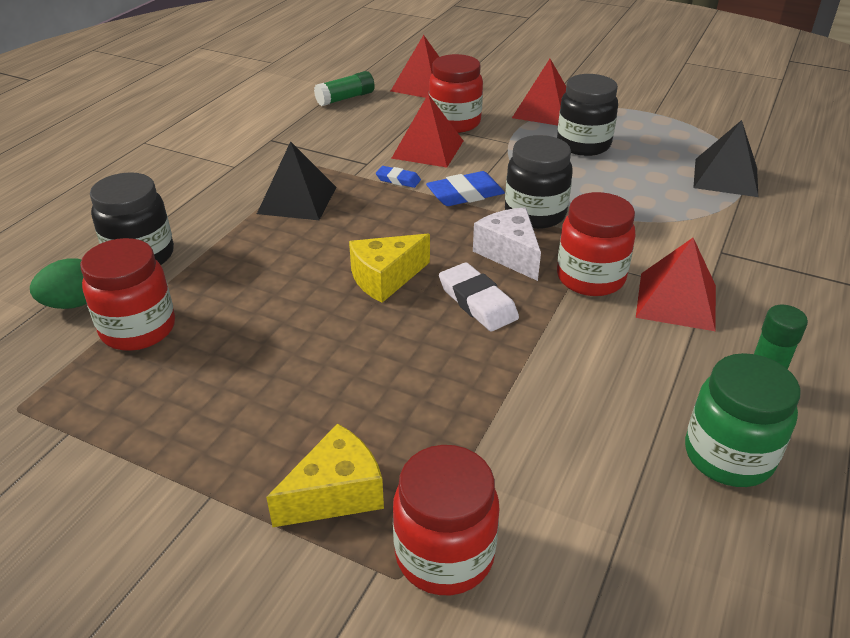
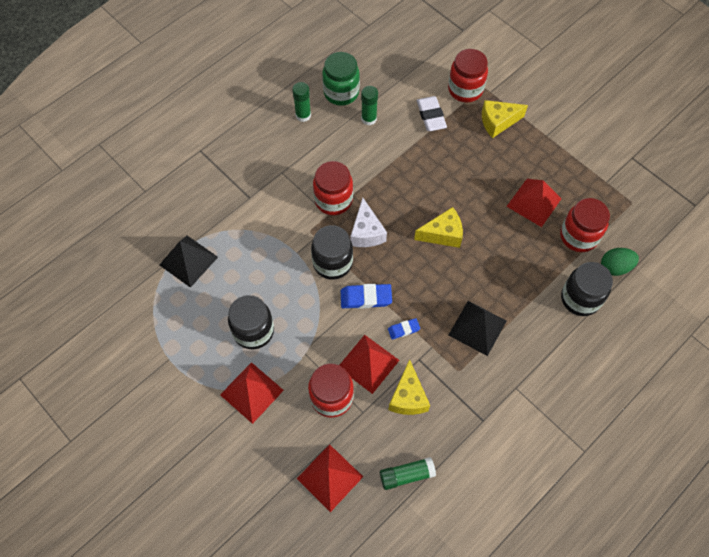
camera: 160 degrees left, 25 degrees up
blue eraser [376,166,421,188] -> blue eraser turned 60 degrees counterclockwise [388,318,420,340]
white eraser [439,262,519,331] -> white eraser moved to [416,96,447,131]
red pyramid [636,238,716,331] -> red pyramid moved to [506,179,562,227]
none -> green glue stick [361,86,378,126]
none -> yellow cheese [389,359,430,415]

